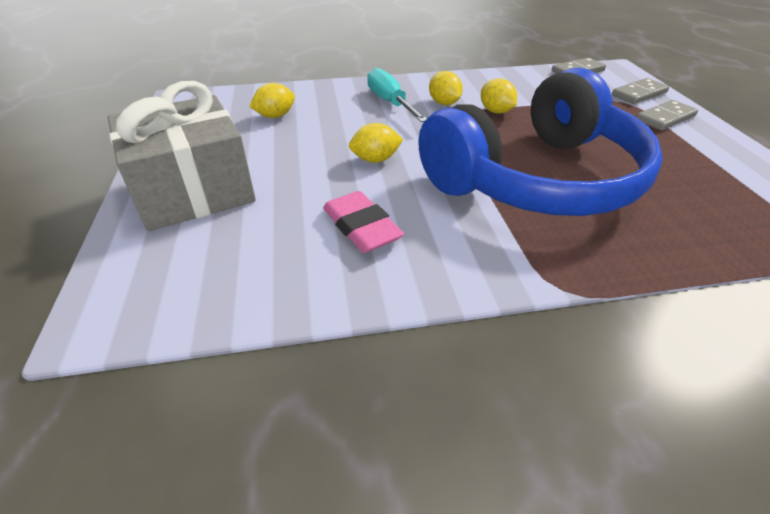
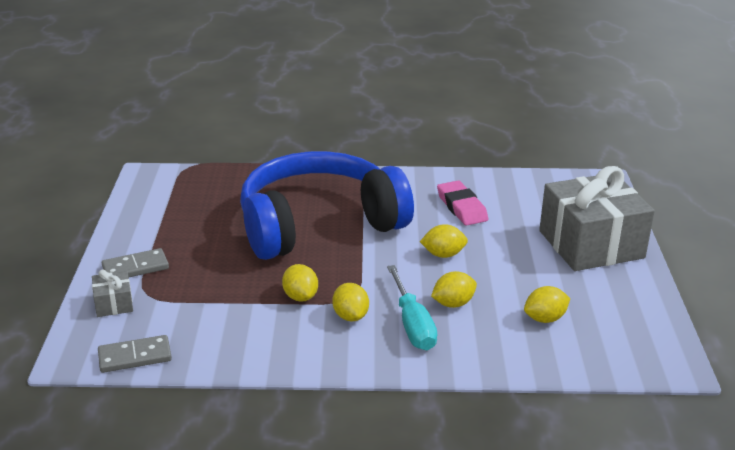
camera: 170 degrees left, 10 degrees down
grey domino [612,78,669,104] -> grey gift [92,270,133,317]
none -> yellow lemon [431,271,477,308]

